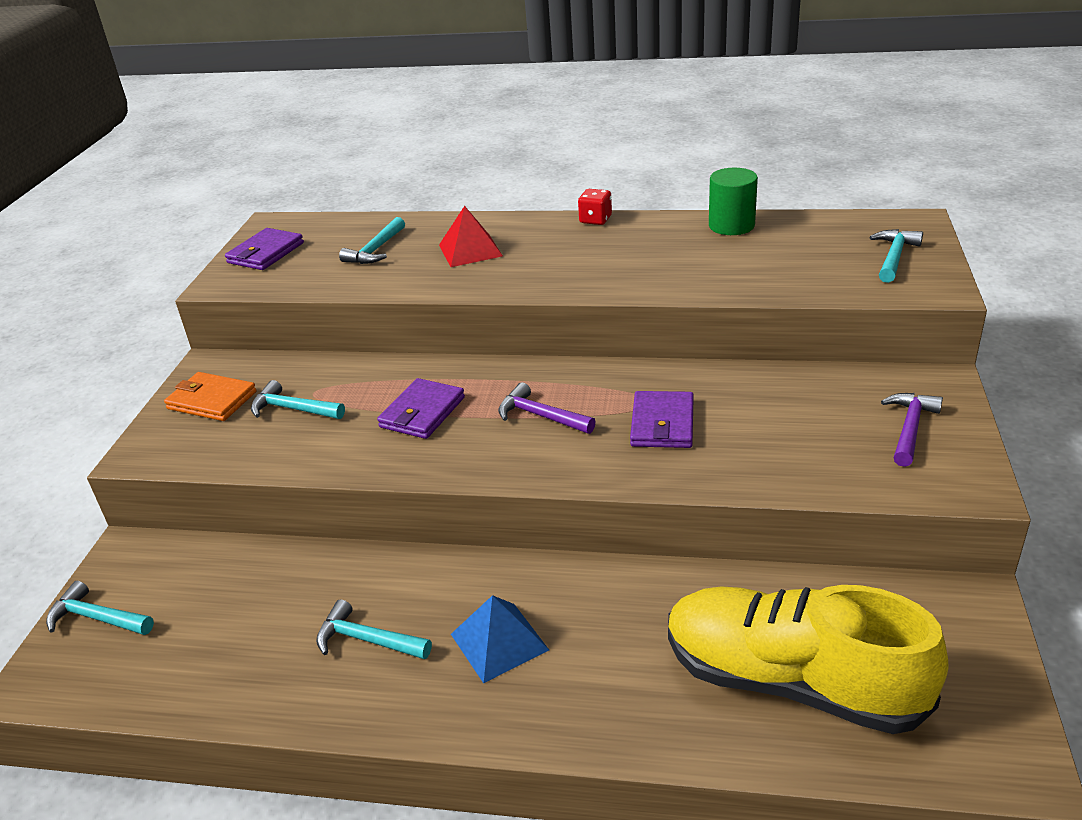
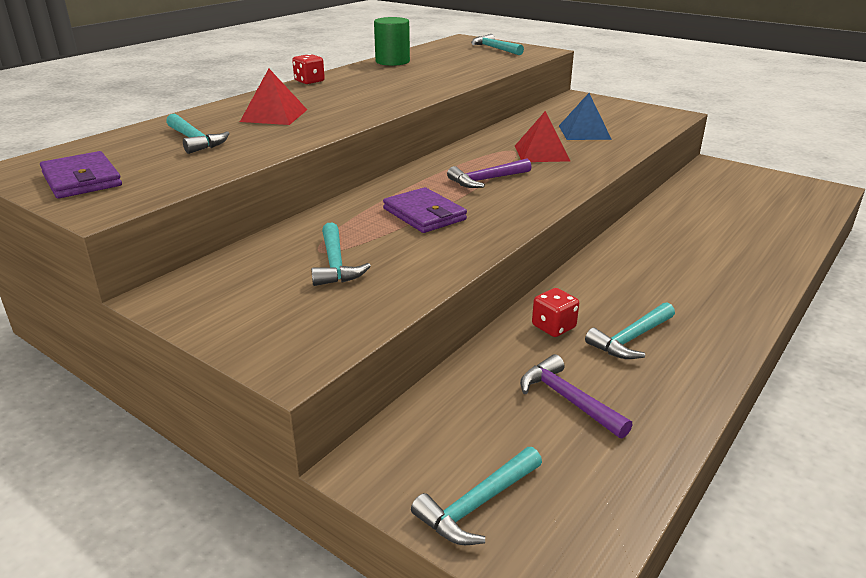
camera: 65 degrees left, 5 degrees down
orange wallet [164,372,257,421] -> none
turquoise hammer [251,380,345,419] -> turquoise hammer turned 60 degrees counterclockwise [311,223,371,286]
blue pyramid [451,595,549,683] -> blue pyramid moved to [559,93,612,140]
purple wallet [630,391,694,448] -> red pyramid [515,111,570,162]
yellow shoe [668,585,949,734] -> none
purple hammer [881,393,943,467] -> purple hammer moved to [520,354,632,439]
none -> red dice [532,288,579,337]

